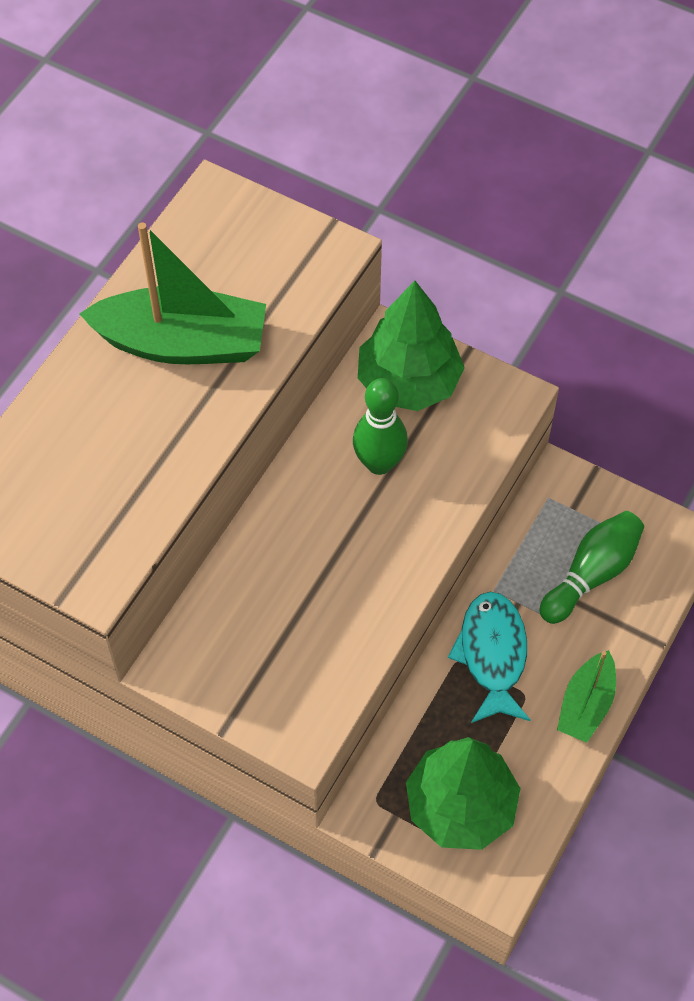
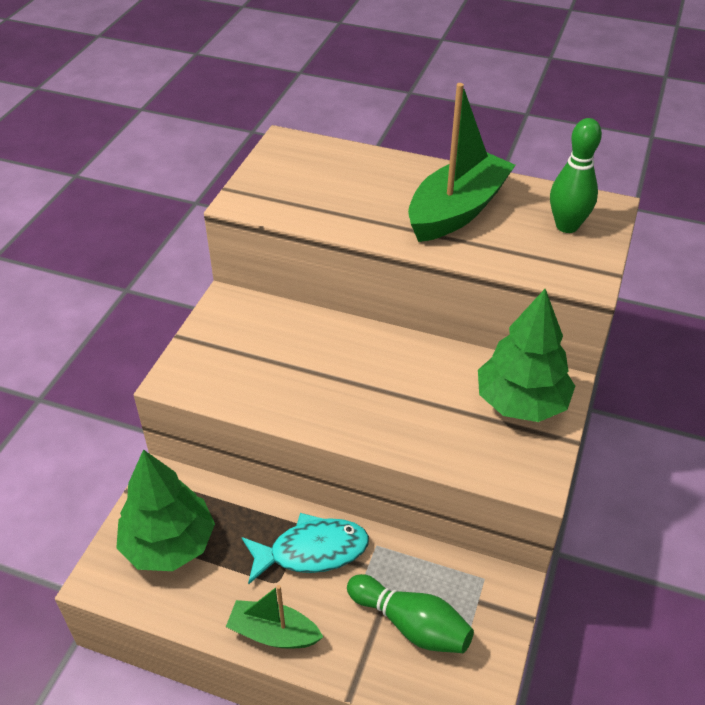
camera: 80 degrees right, 15 degrees down
green boat [79,222,266,364] -> green boat turned 135 degrees counterclockwise [408,83,516,242]
green bowling pin [353,378,408,475] -> green bowling pin moved to [550,118,602,233]

